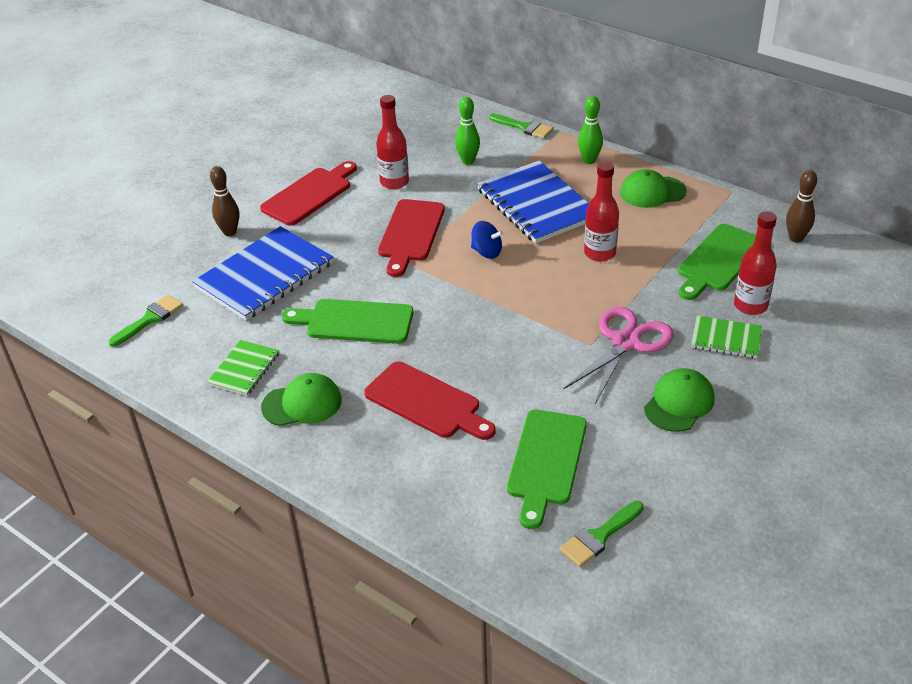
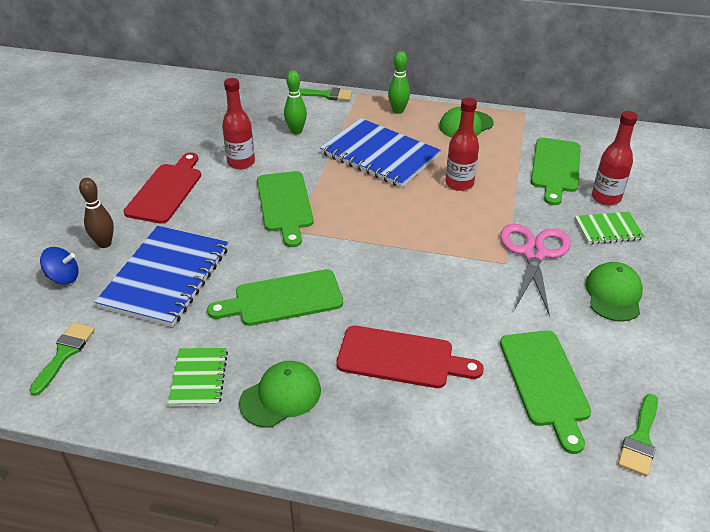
camera: 25 degrees left, 0 degrees up
red cutting board [378,199,445,277] -> green cutting board [257,171,314,247]
blue spinning top [471,221,503,259] -> blue spinning top moved to [40,247,78,284]
brown bowling pin [786,170,817,243] -> none

